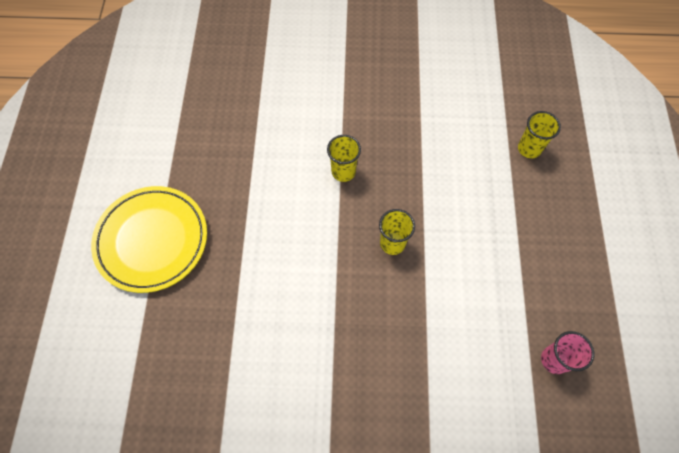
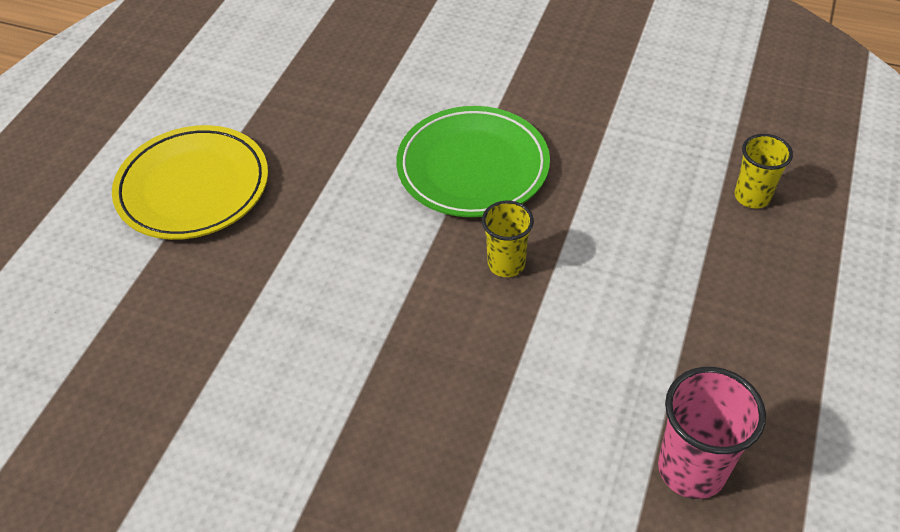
camera: 20 degrees right, 15 degrees down
yellow cup [327,135,361,182] -> green plate [396,106,550,217]
pink cup [541,331,594,374] -> pink cup [658,367,766,499], size x1.53

